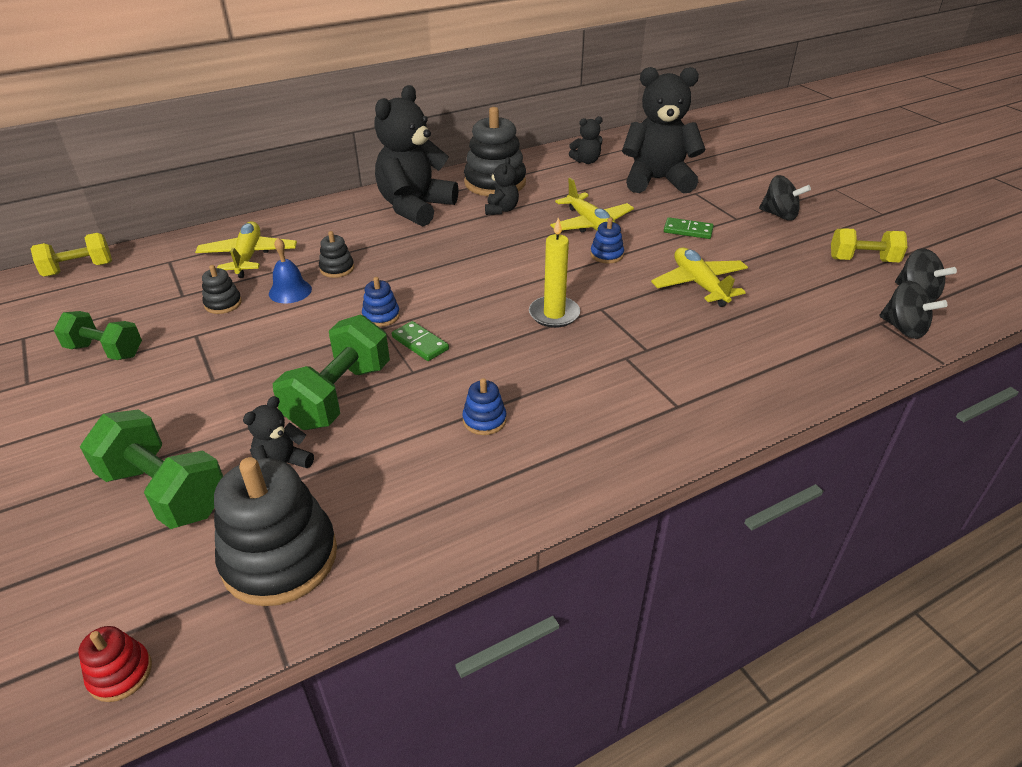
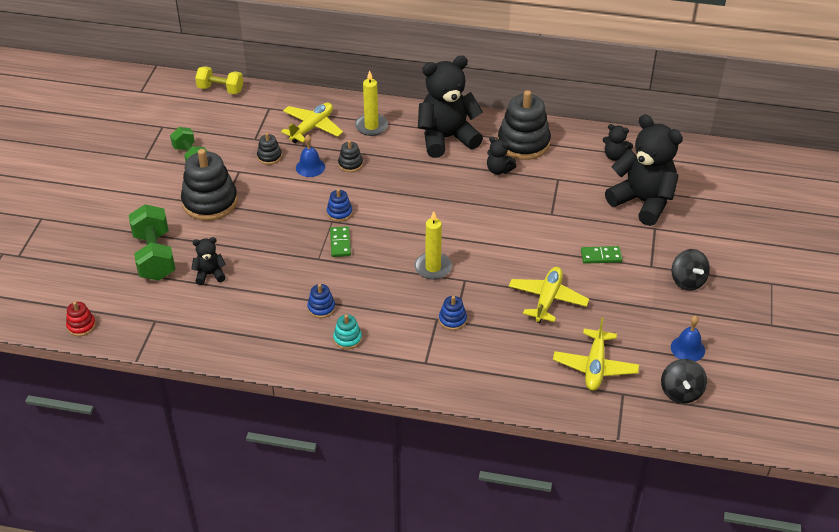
camera: 40 degrees right, 5 degrees up
black stacking toy [214,457,337,606] -> black stacking toy moved to [181,149,238,221]
green dumbbell [273,315,390,430] -> none
black teddy bear [485,157,519,215] -> black teddy bear turned 75 degrees clockwise [487,137,516,175]
yellow plane [550,178,634,233] -> yellow plane moved to [553,317,639,391]
blue stacking toy [590,218,624,264] -> blue stacking toy moved to [439,296,467,330]
green domino [664,217,714,239] -> green domino turned 60 degrees counterclockwise [581,246,622,264]
yellow dumbbell [831,228,907,263] -> blue bell [671,316,705,361]
black spinning top [879,281,947,339] -> none
none -> turquoise stacking toy [333,315,362,350]
none -> yellow candle [355,70,388,136]

